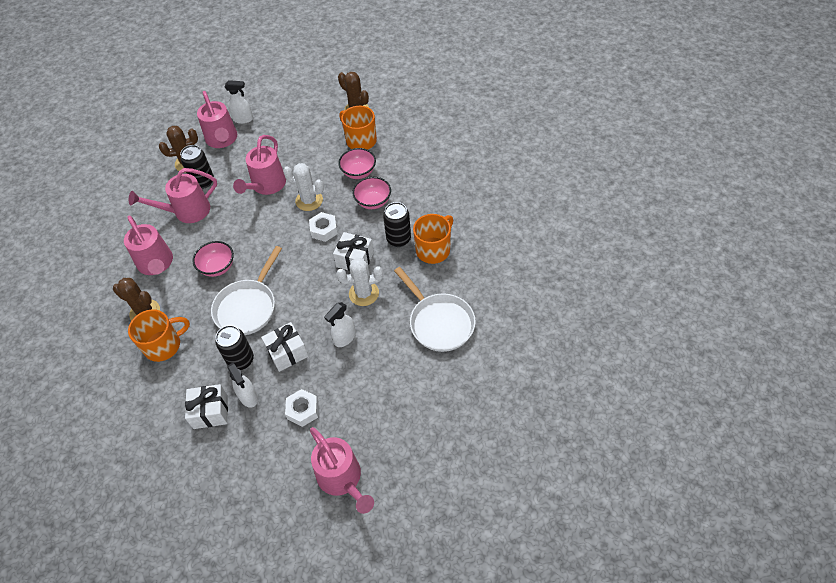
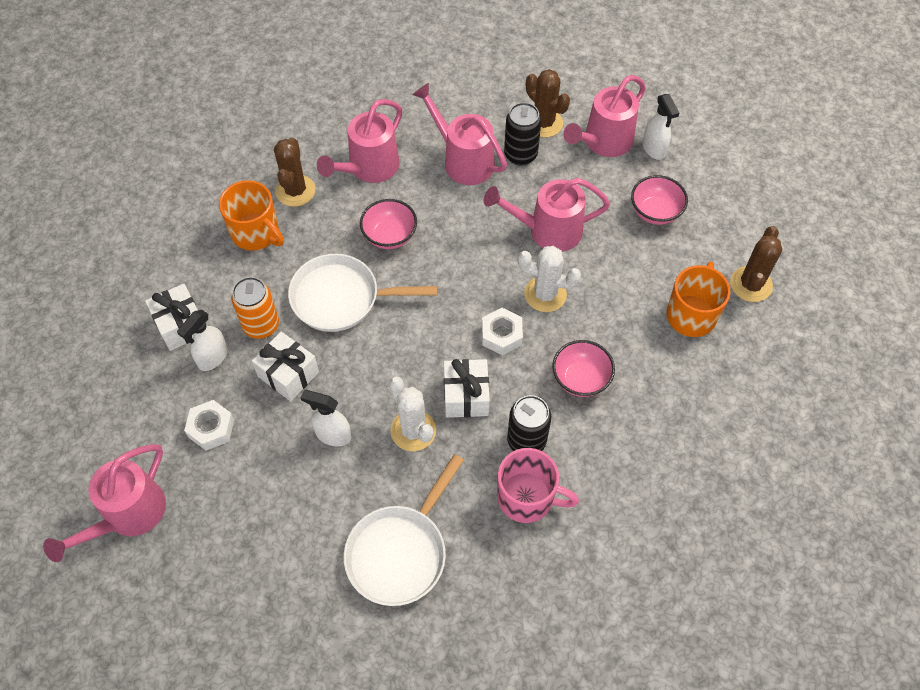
camera: 65 degrees right, 5 degrees up
black can [216,325,254,370] -> orange can [231,277,279,339]
white cactus [283,163,324,211] -> white cactus turned 75 degrees counterclockwise [518,246,581,312]
pink bowl [338,148,376,179] -> pink bowl moved to [631,175,688,225]
orange mug [413,214,453,264] -> pink mug [497,448,579,523]

